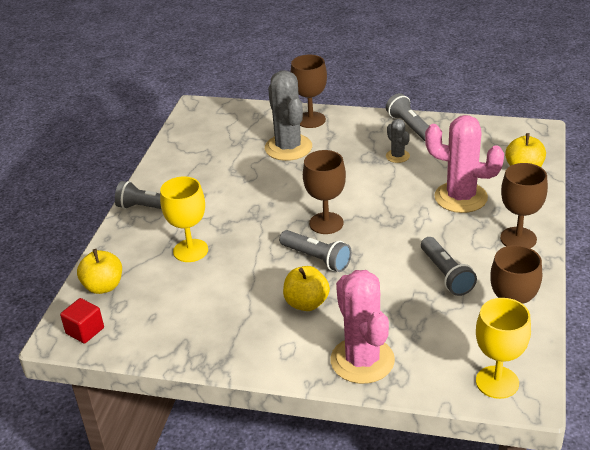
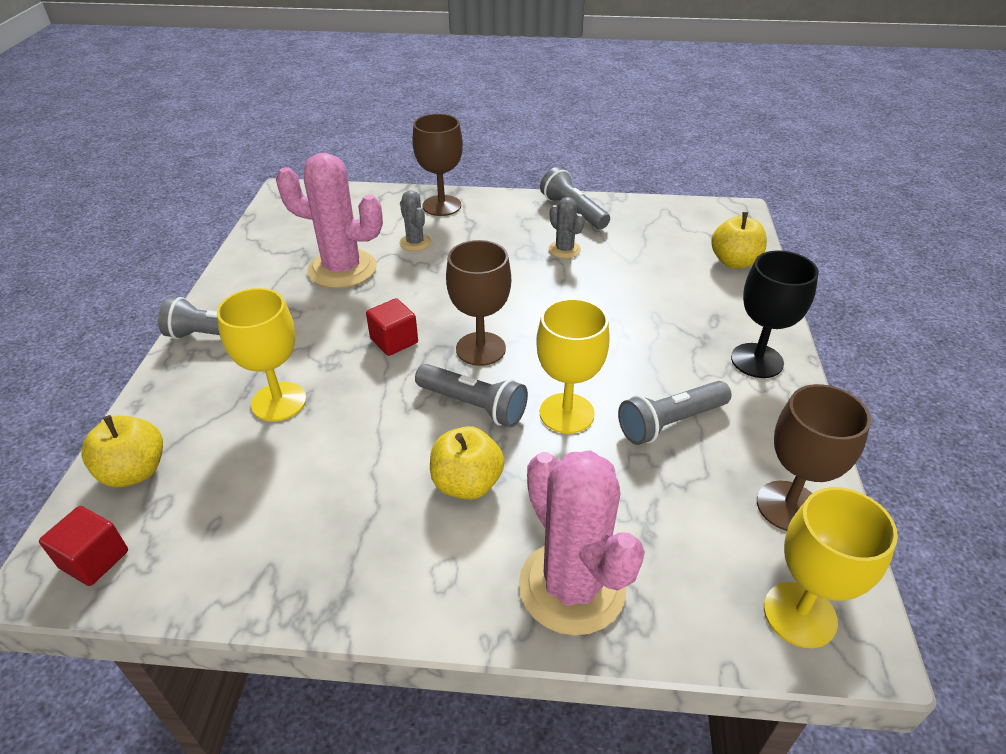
camera: 10 degrees left, 5 degrees up
grey cactus [265,70,312,161] -> grey cactus [399,190,431,251], size x0.49
grey flashlight [421,237,477,296] -> grey flashlight turned 90 degrees clockwise [618,381,732,445]
pink cactus [425,115,504,213] -> pink cactus moved to [276,153,383,288]
brown goblet [500,163,548,248] -> black goblet [731,250,819,378]
none -> red cube [366,298,418,356]
none -> yellow goblet [536,298,610,434]

